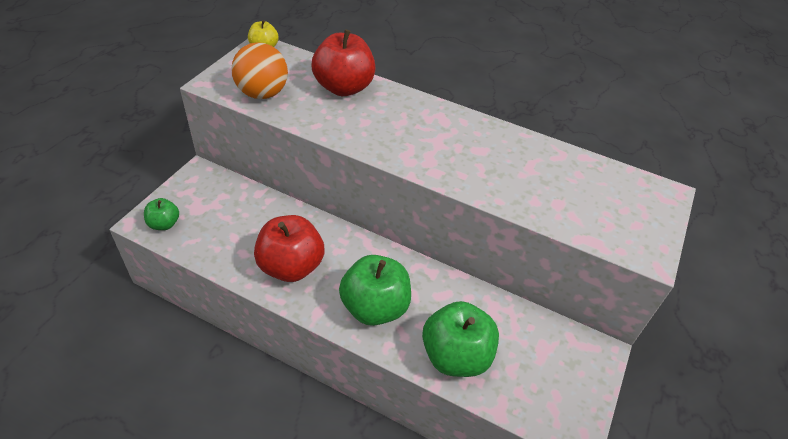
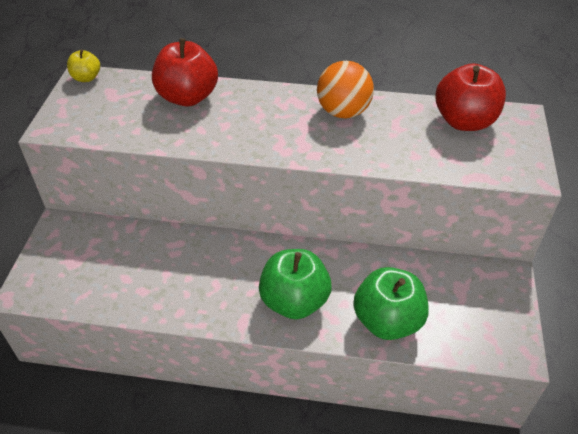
camera: 15 degrees left, 0 degrees up
green apple [144,198,179,230] -> none
orange ball [231,42,288,99] -> orange ball moved to [317,61,374,118]
red apple [254,215,324,282] -> red apple moved to [435,63,506,131]

